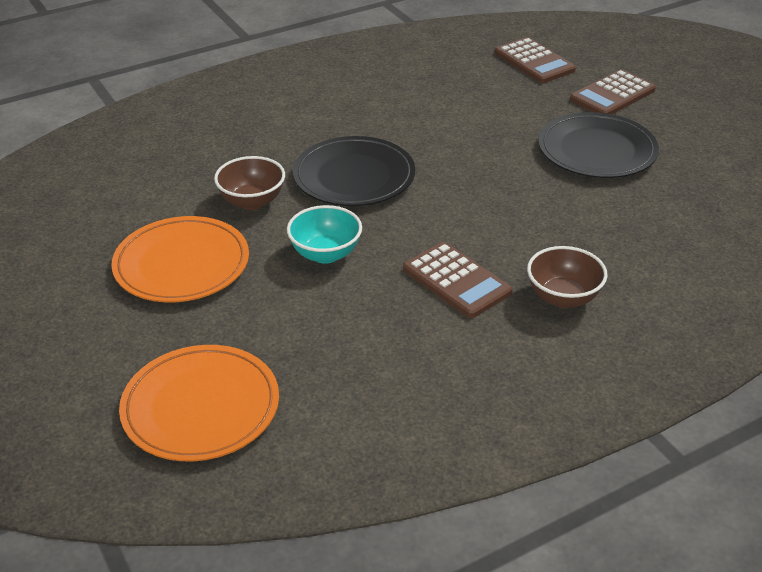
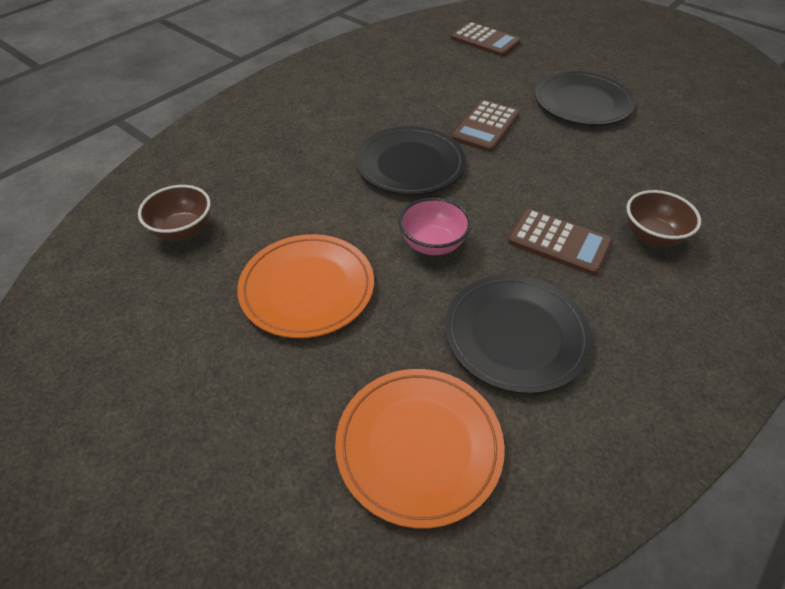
camera: 20 degrees left, 10 degrees up
brown bowl [214,156,285,210] -> brown bowl moved to [138,185,211,241]
turquoise bowl [287,205,362,264] -> pink bowl [399,198,471,255]
brown calculator [570,69,656,114] -> brown calculator moved to [452,100,520,152]
none -> black plate [445,275,592,394]

